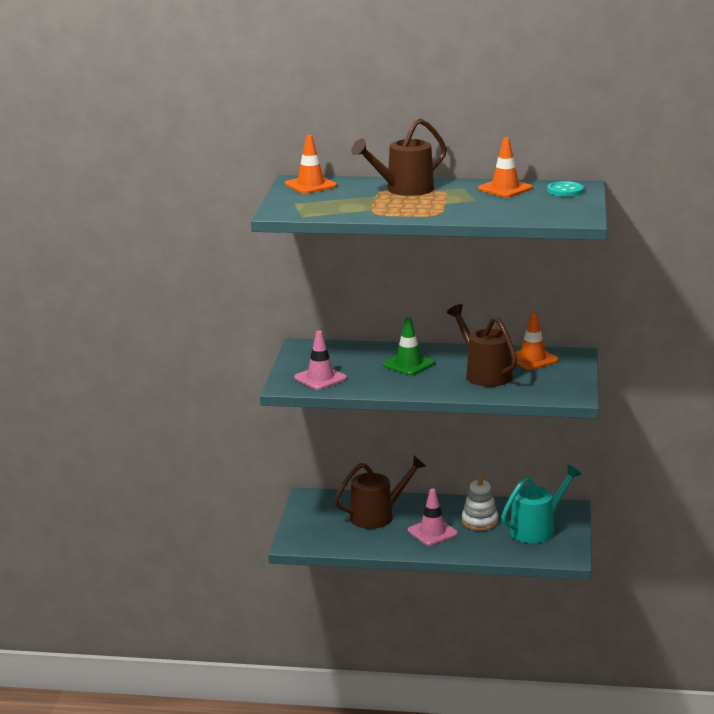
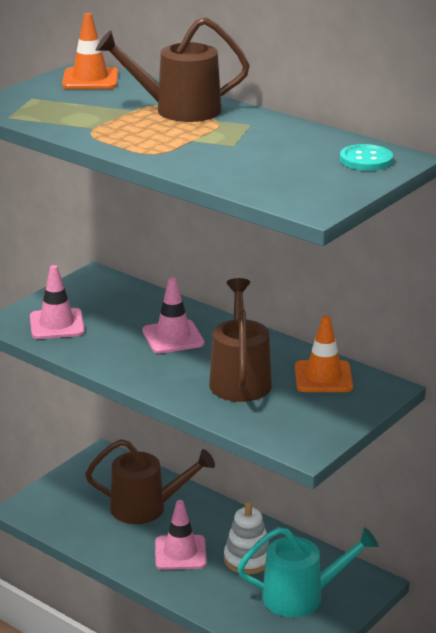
camera: 30 degrees right, 5 degrees up
green traffic cone [383,317,435,375] -> pink traffic cone [142,277,204,353]
orange traffic cone [478,137,533,197] -> none

